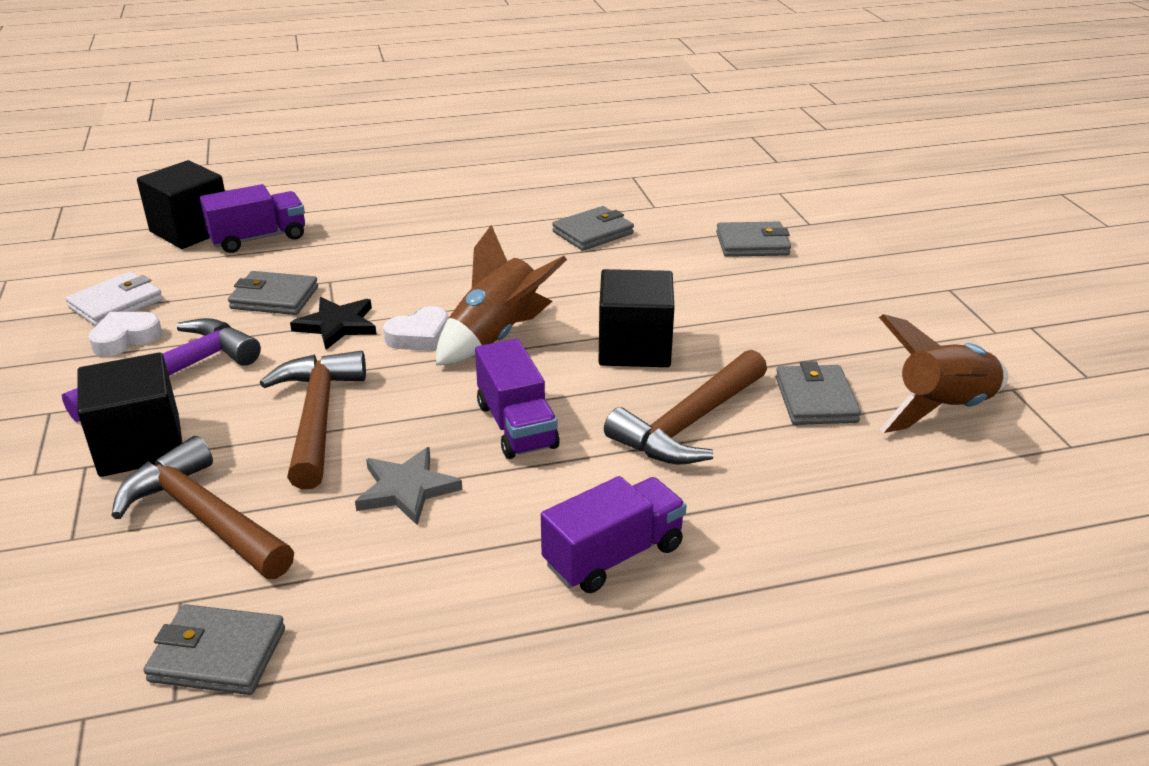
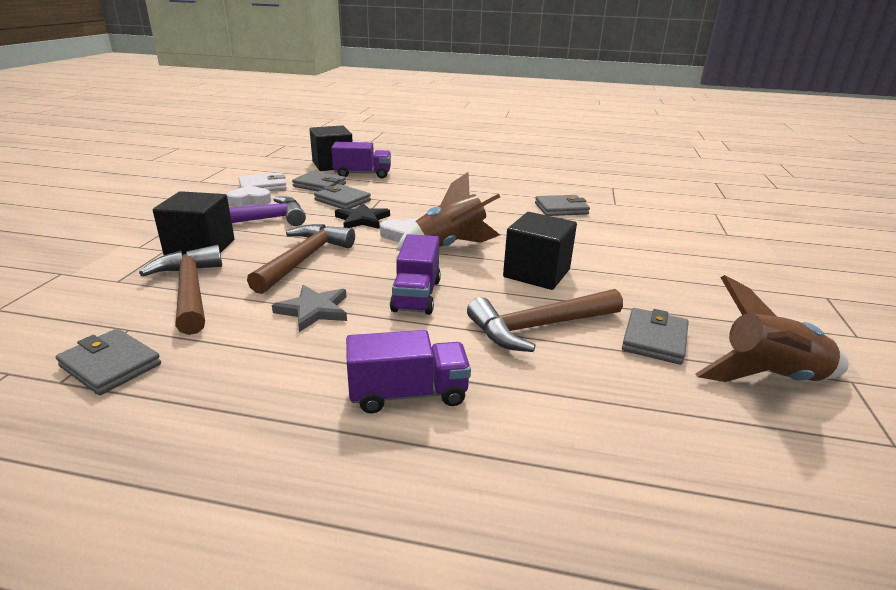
camera: 25 degrees right, 5 degrees down
grey wallet [716,222,791,257] -> grey wallet moved to [292,171,346,191]

